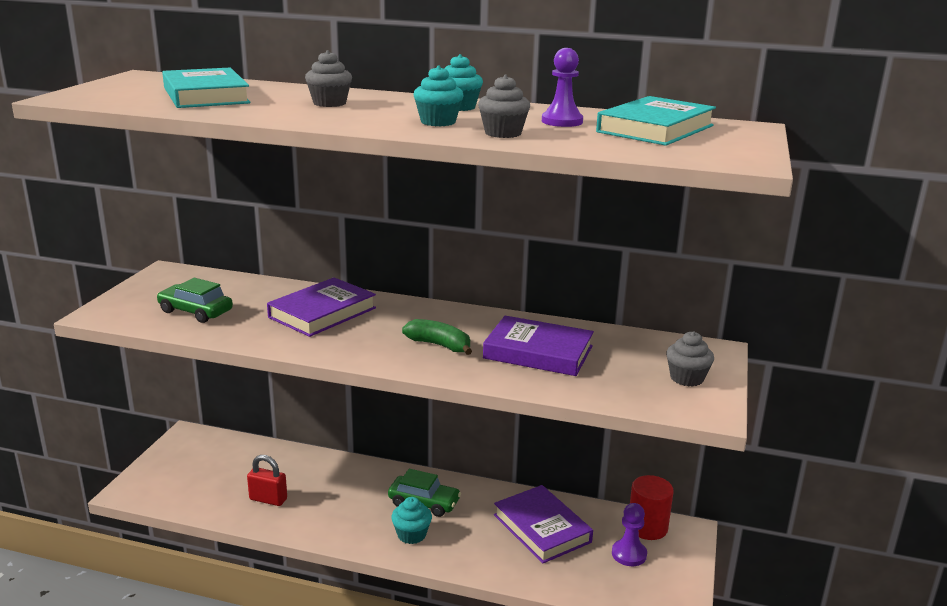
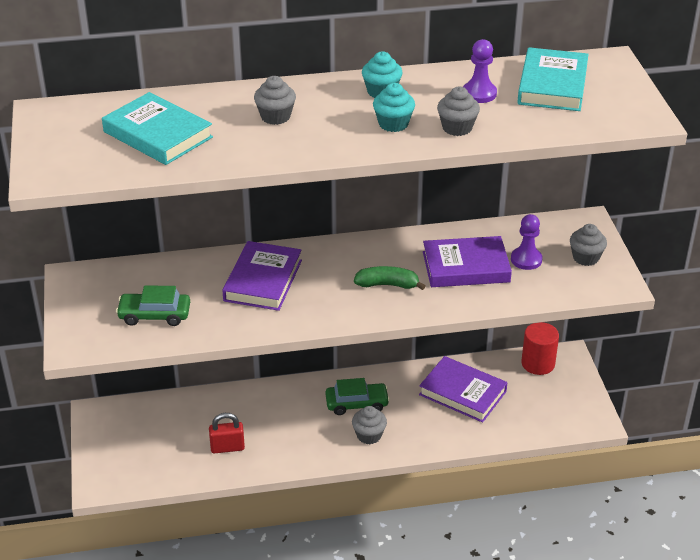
camera: 25 degrees left, 15 degrees up
turquoise cupcake [391,497,432,544] -> grey cupcake [352,406,387,444]
purple pawn [612,503,647,566] -> purple pawn moved to [511,214,543,270]

